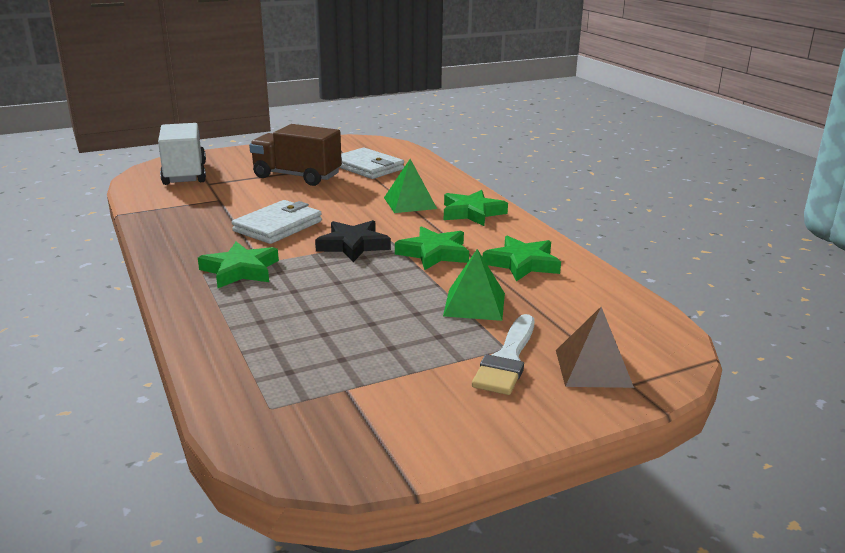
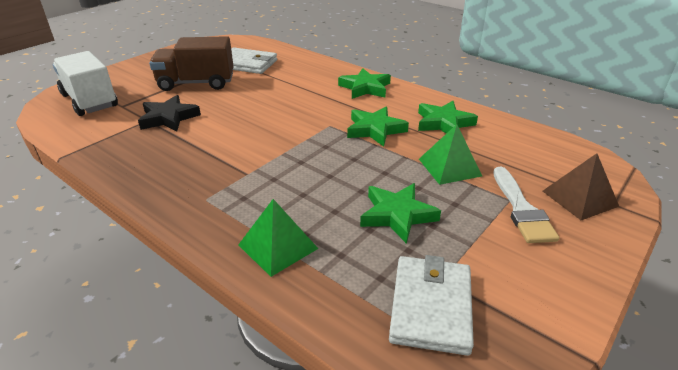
camera: 25 degrees left, 10 degrees up
green star [198,242,279,288] -> green star moved to [360,183,441,244]
white wallet [232,200,322,244] -> white wallet moved to [389,255,474,356]
black star [315,220,391,262] -> black star moved to [138,95,201,132]
green pyramid [384,159,437,213] -> green pyramid moved to [238,199,318,277]

